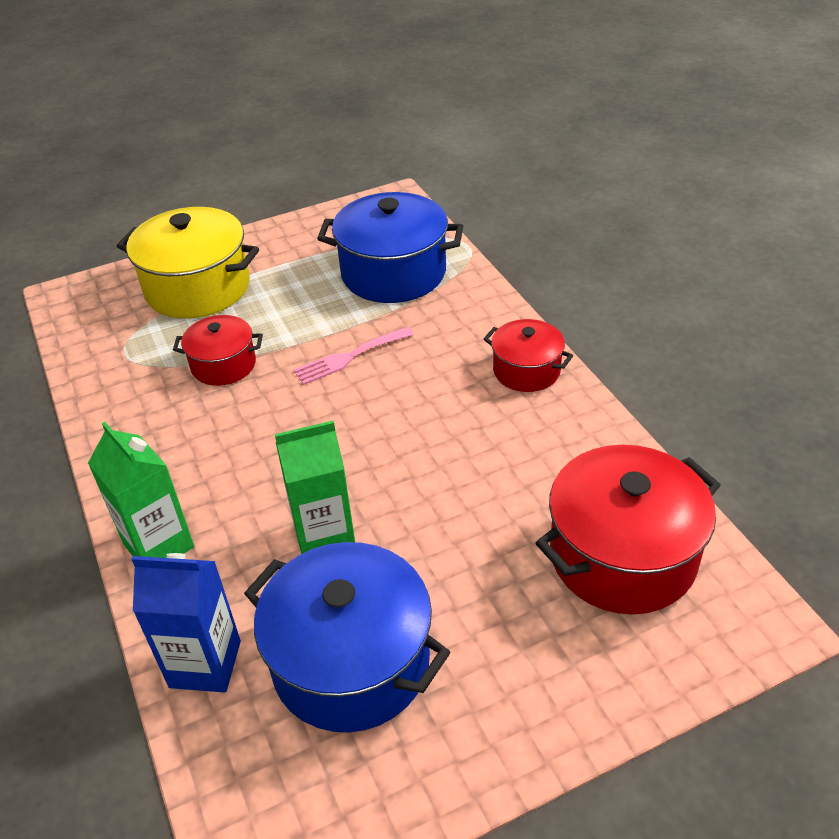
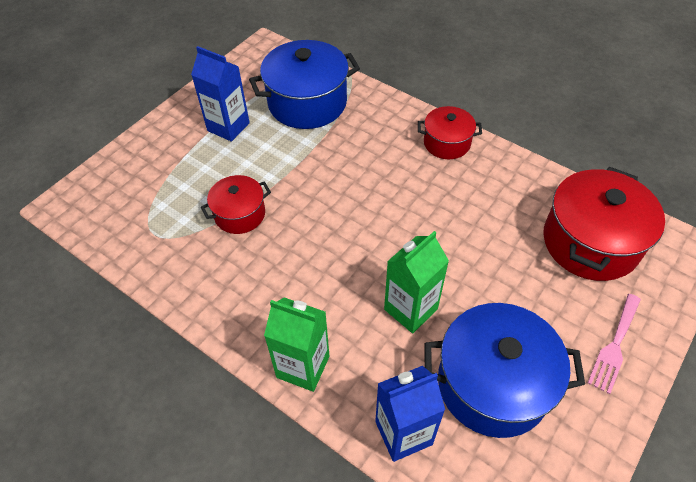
camera: 30 degrees left, 10 degrees up
yellow pot [117,207,259,319] -> none
pink fork [293,327,414,385] -> pink fork moved to [588,294,641,394]
none -> blue carton [191,46,250,142]

